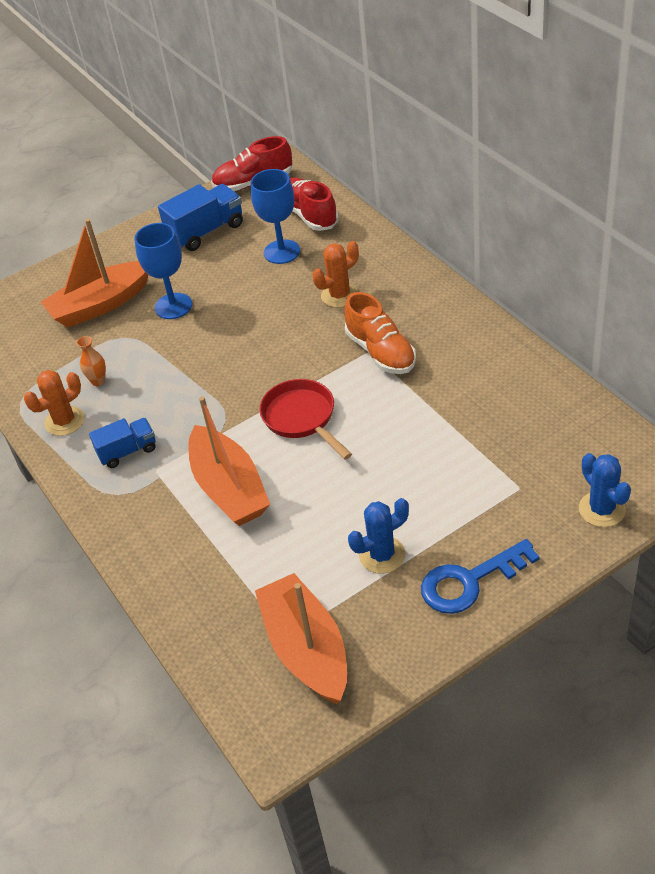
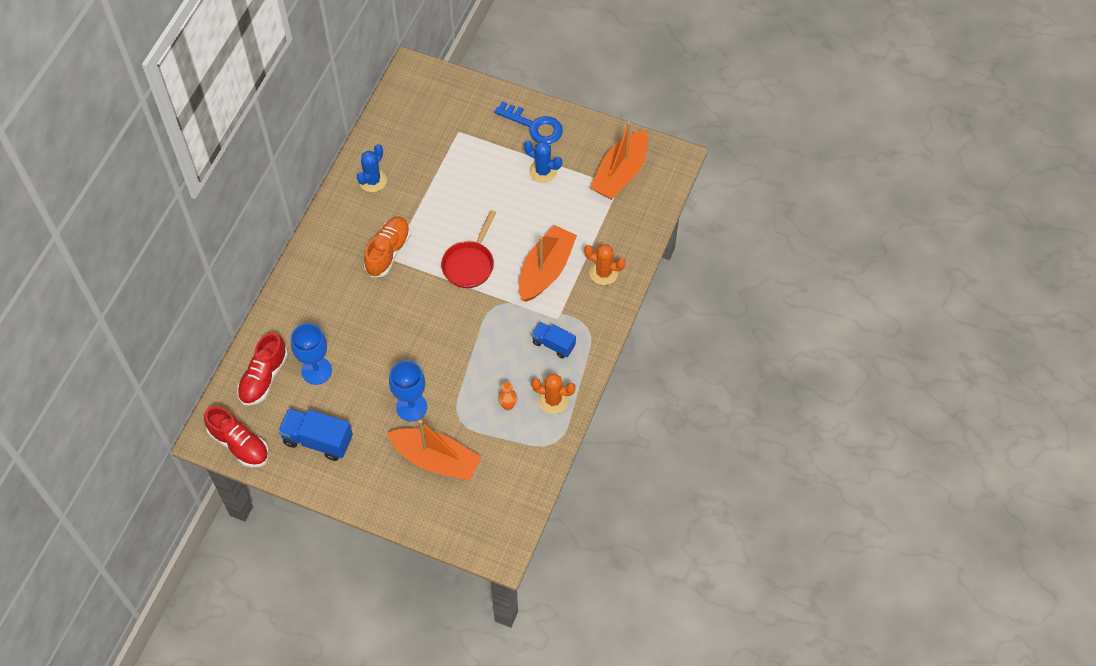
camera: 130 degrees left, 15 degrees up
orange cactus [313,241,359,308] -> orange cactus moved to [584,244,626,285]
blue cactus [579,453,631,527] -> blue cactus moved to [357,144,387,192]

